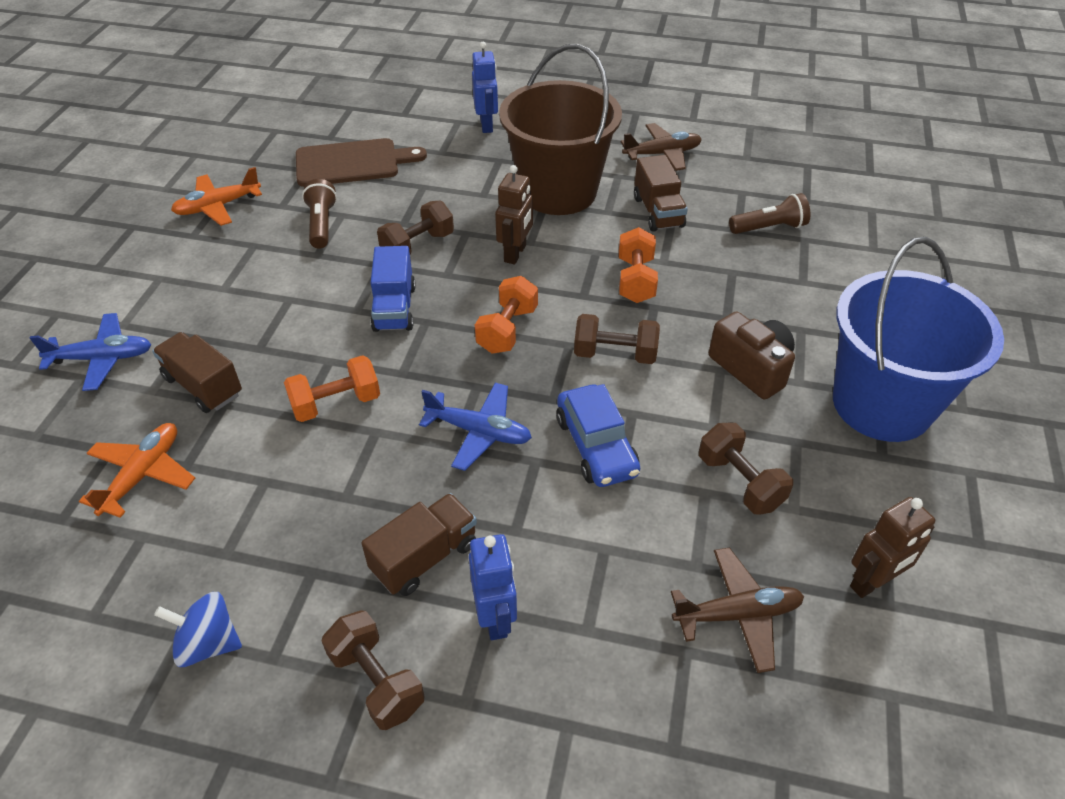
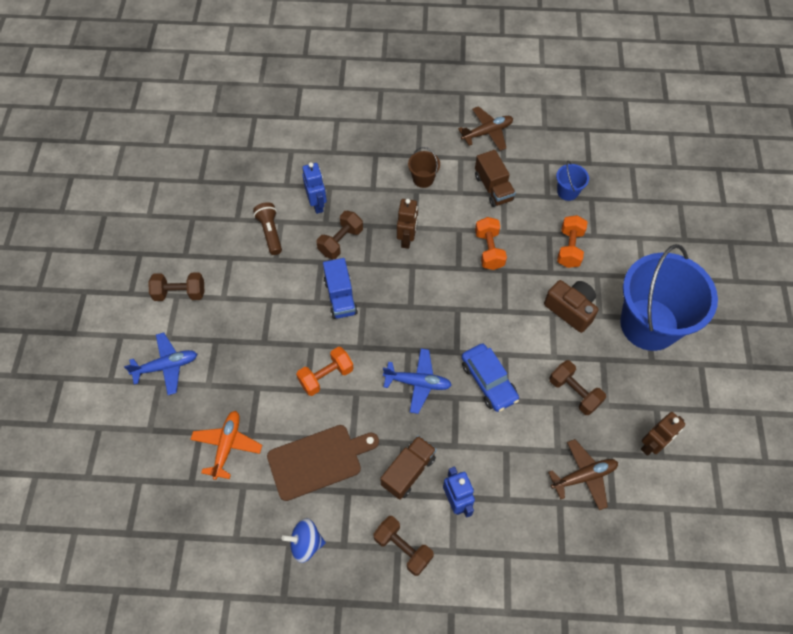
camera: 10 degrees left, 15 degrees up
brown truck [152,332,242,413] -> none
orange plane [171,167,262,226] -> none
brown cutting board [296,138,427,187] -> brown cutting board moved to [267,425,379,501]
blue robot [472,42,498,133] -> blue robot moved to [302,162,327,214]
orange dumbbell [475,276,538,354] -> orange dumbbell moved to [557,215,587,268]
brown bucket [499,44,622,215] -> brown bucket [408,147,440,188], size x0.40
brown dumbbell [574,314,660,364] -> brown dumbbell moved to [148,272,204,301]
brown flashlight [729,193,810,234] -> blue bucket [556,161,589,201]

